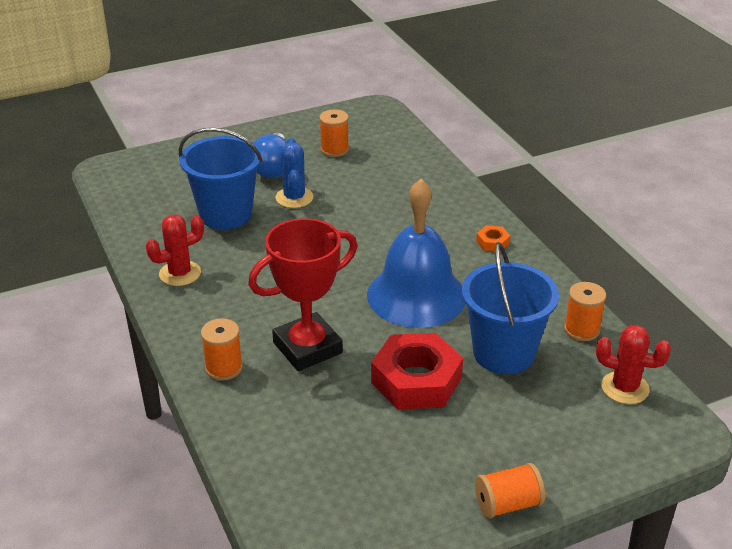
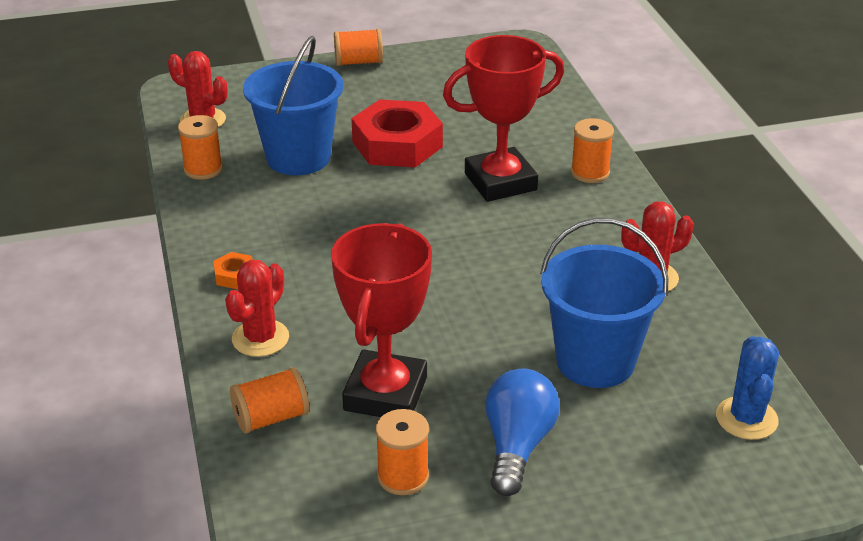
camera: 170 degrees left, 0 degrees up
blue cactus [276,138,313,208] -> blue cactus moved to [716,336,779,440]
blue bell [367,179,466,328] -> none
none -> red cactus [225,260,289,357]
none -> orange spool [230,367,309,434]
none -> red trophy [331,223,432,417]

